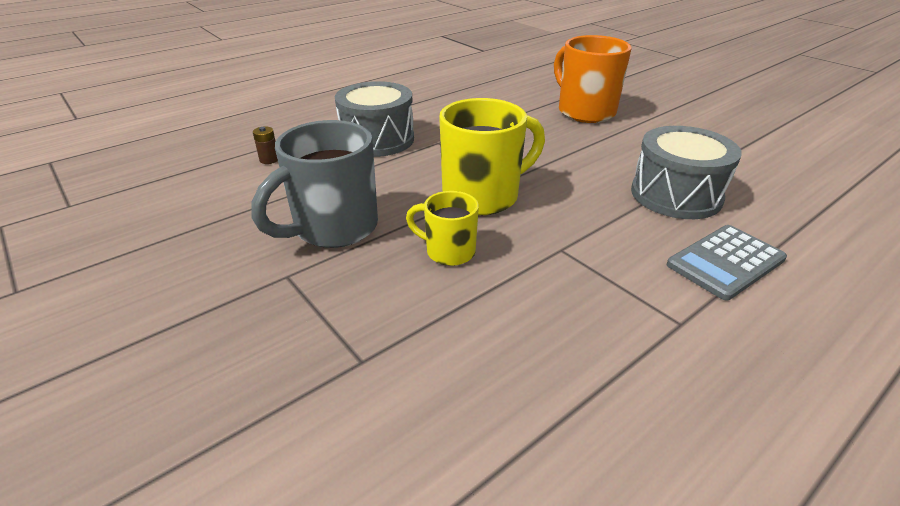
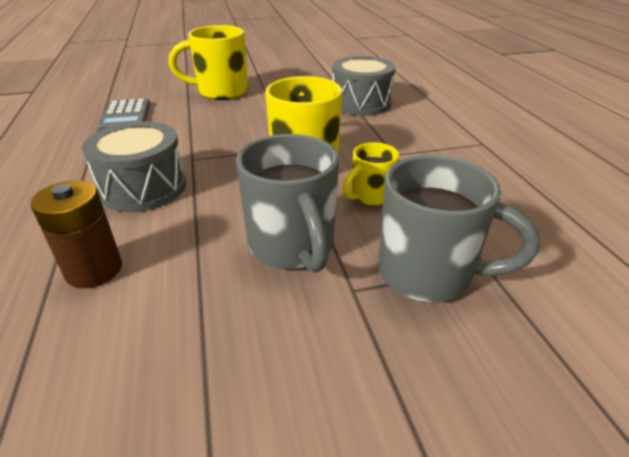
camera: 65 degrees left, 0 degrees up
brown battery [253,126,278,164] -> brown battery [31,180,122,288], size x2.07
orange mug [554,35,631,123] -> yellow mug [168,25,248,100]
grey calculator [667,225,787,301] -> grey calculator moved to [97,98,150,131]
none -> grey mug [378,155,540,302]

